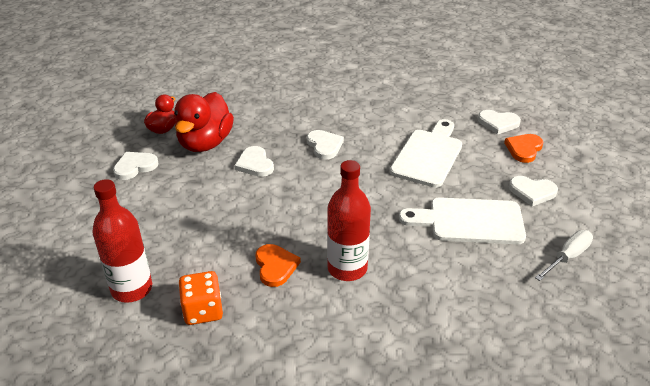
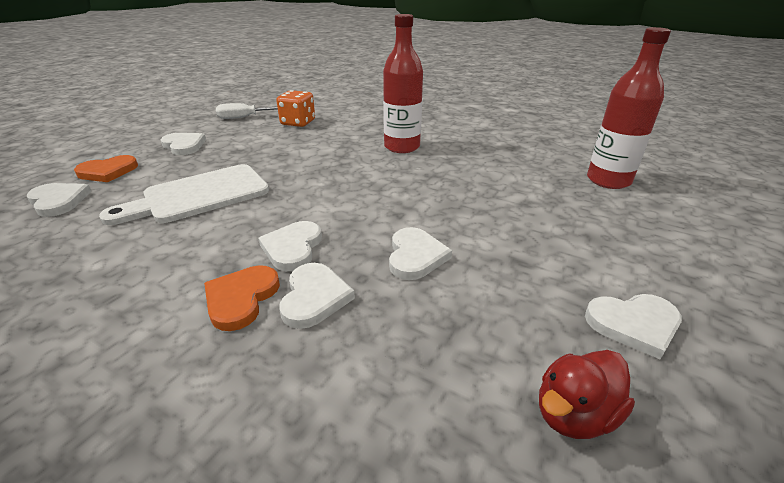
camera: 150 degrees left, 5 degrees down
red duck [174,92,234,152] -> none
orange dice [178,271,223,325] -> orange dice moved to [276,90,315,127]
orange heart [256,244,301,287] -> orange heart moved to [204,265,280,331]
white cutting board [399,198,526,244] -> none
none -> white heart [279,263,355,329]

